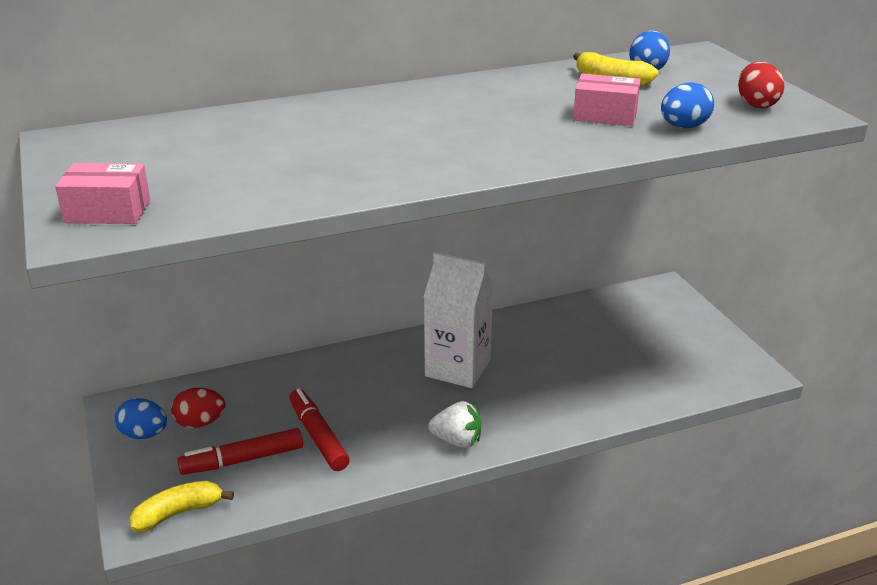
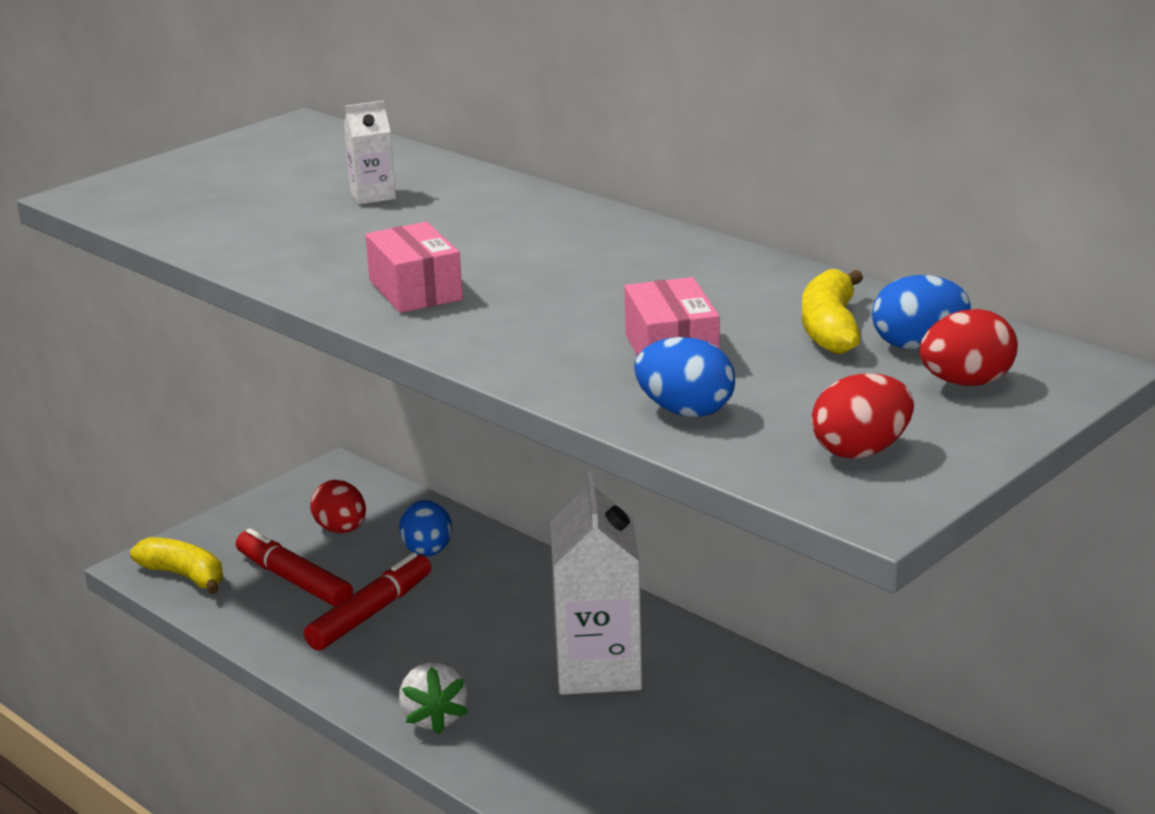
camera: 65 degrees right, 5 degrees down
pink box [55,163,150,224] -> pink box moved to [365,222,463,313]
blue egg [115,398,167,439] -> blue egg moved to [399,500,452,556]
none -> white carton [344,101,396,204]
none -> red egg [920,309,1018,386]

